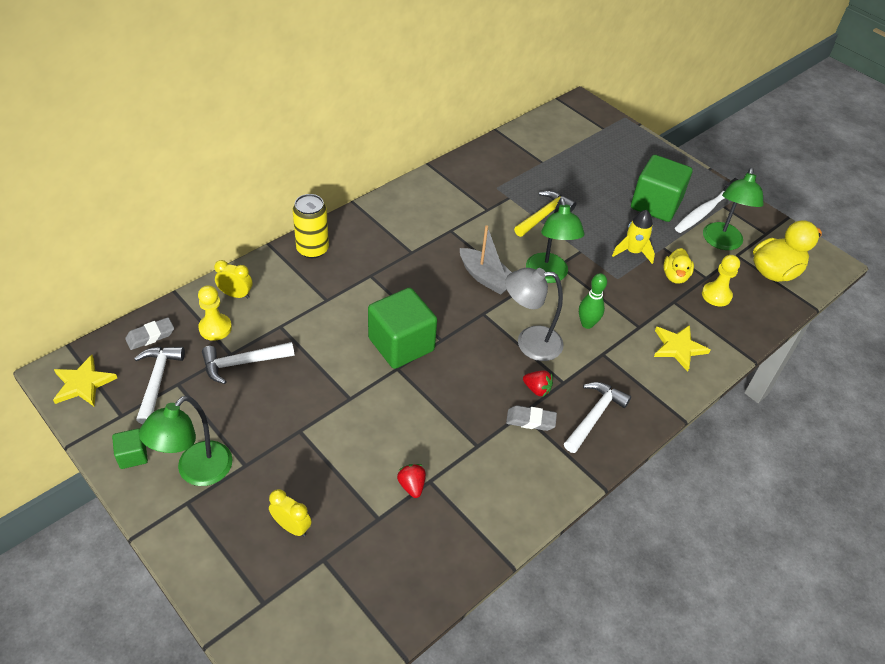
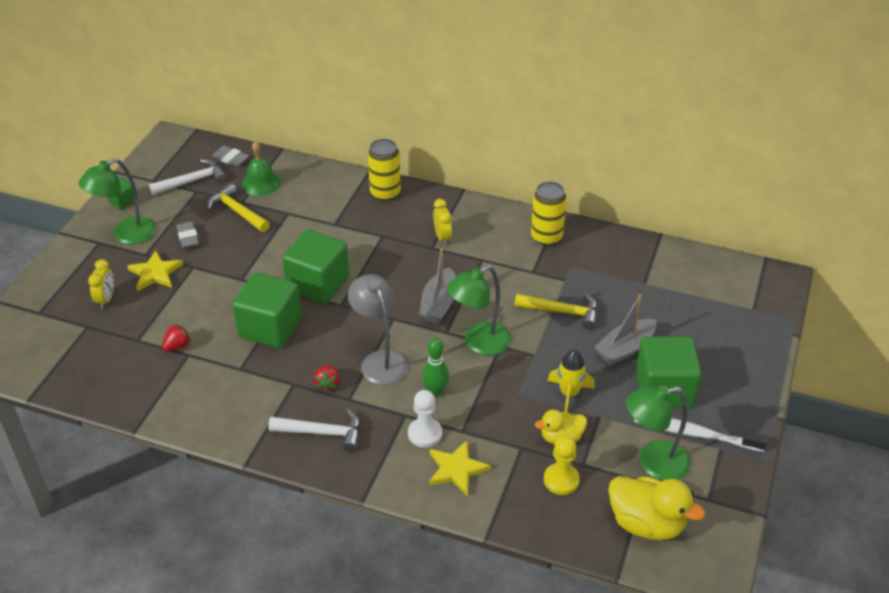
camera: 65 degrees right, 5 degrees down
yellow star [53,355,117,406] -> yellow star moved to [127,250,183,291]
green lamp [139,396,233,486] -> green lamp turned 45 degrees counterclockwise [79,158,156,245]
yellow pawn [198,285,232,341] -> green bell [242,141,281,196]
white hammer [202,342,295,384] -> yellow hammer [207,183,270,232]
yellow clock [214,260,252,299] -> yellow clock moved to [433,199,452,245]
grey eraser [506,405,557,431] -> grey eraser moved to [176,221,199,248]
none -> green cube [232,272,302,348]
none -> white pawn [408,390,442,448]
none -> yellow can [531,182,567,245]
none -> grey boat [594,294,657,365]

